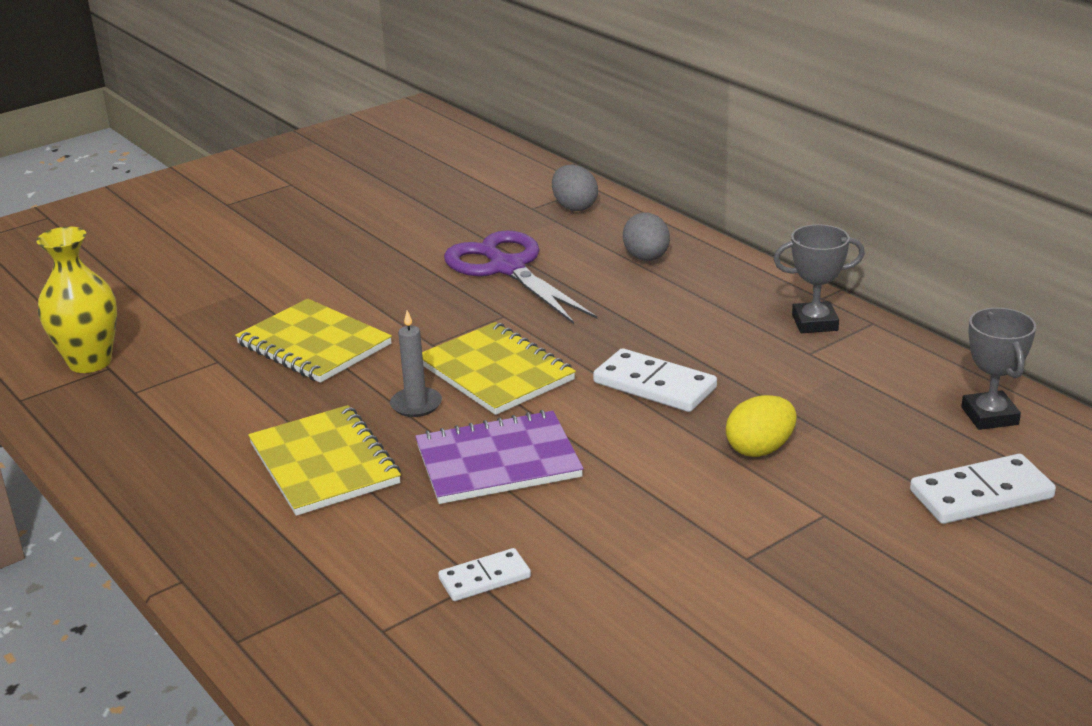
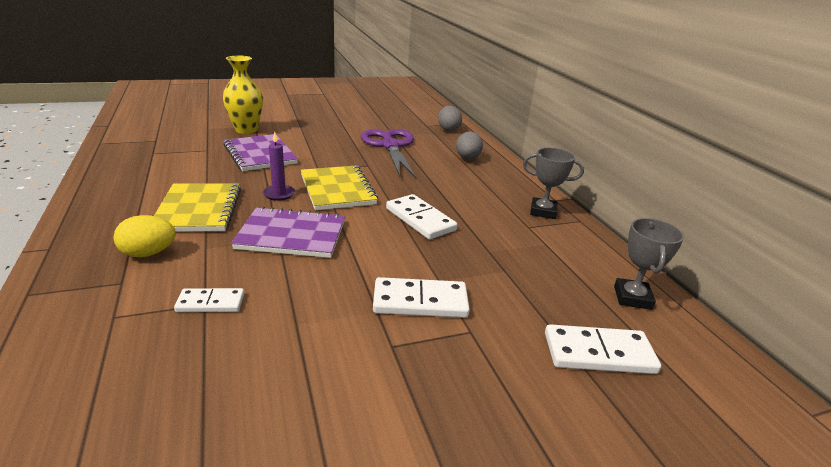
camera: 15 degrees right, 0 degrees up
yellow vase [36,227,117,373] -> yellow vase moved to [223,55,263,134]
yellow notebook [235,299,392,383] -> purple notebook [223,134,298,171]
grey candle [390,310,442,417] -> purple candle [263,131,295,201]
yellow egg [726,395,797,457] -> yellow egg moved to [114,215,176,257]
none -> white domino [373,277,470,318]

